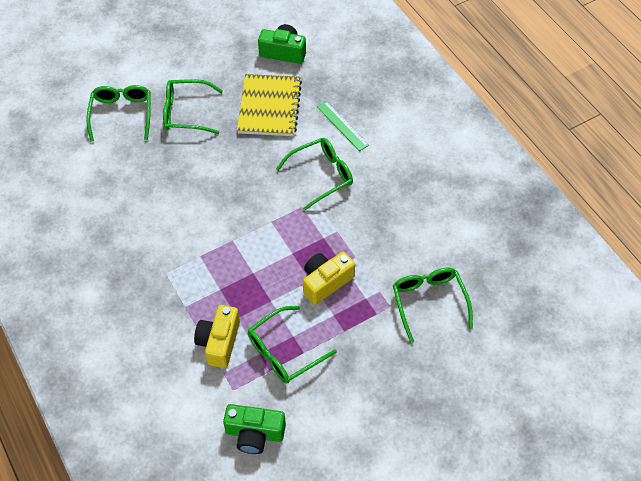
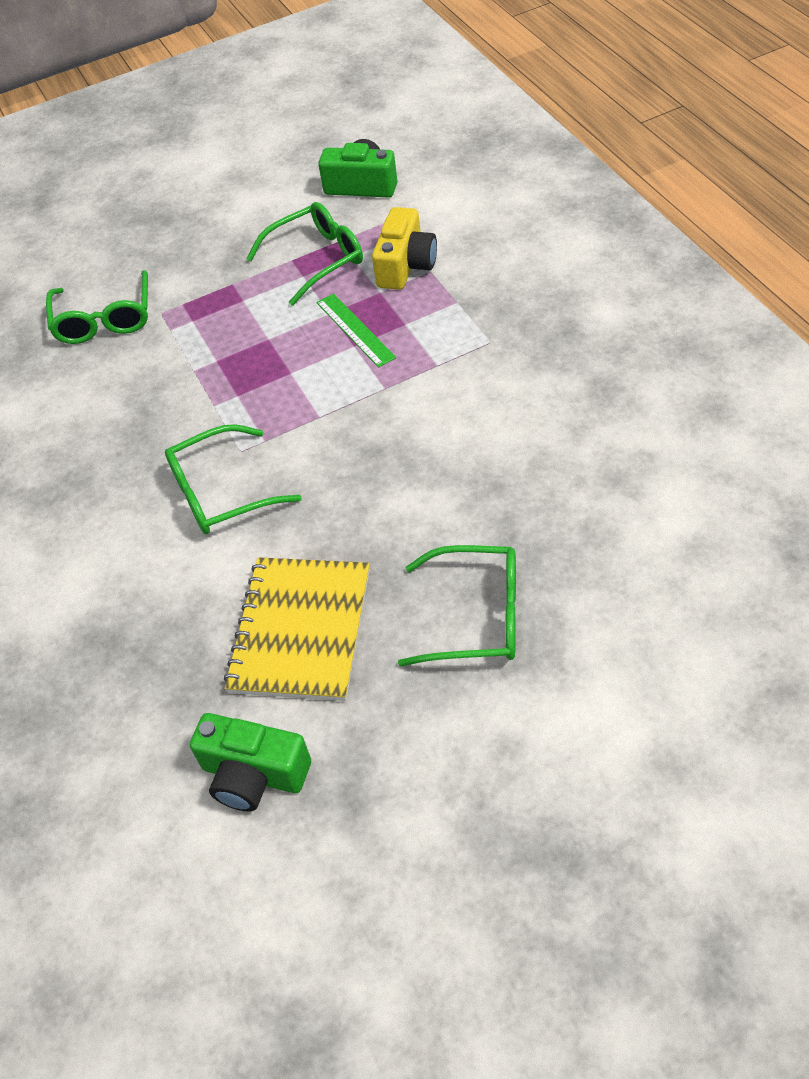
camera: 170 degrees left, 5 degrees down
green glasses [86,85,151,142] -> none
yellow camera [303,252,355,305] -> none
green ruler [317,101,369,151] -> green ruler moved to [316,294,396,368]

